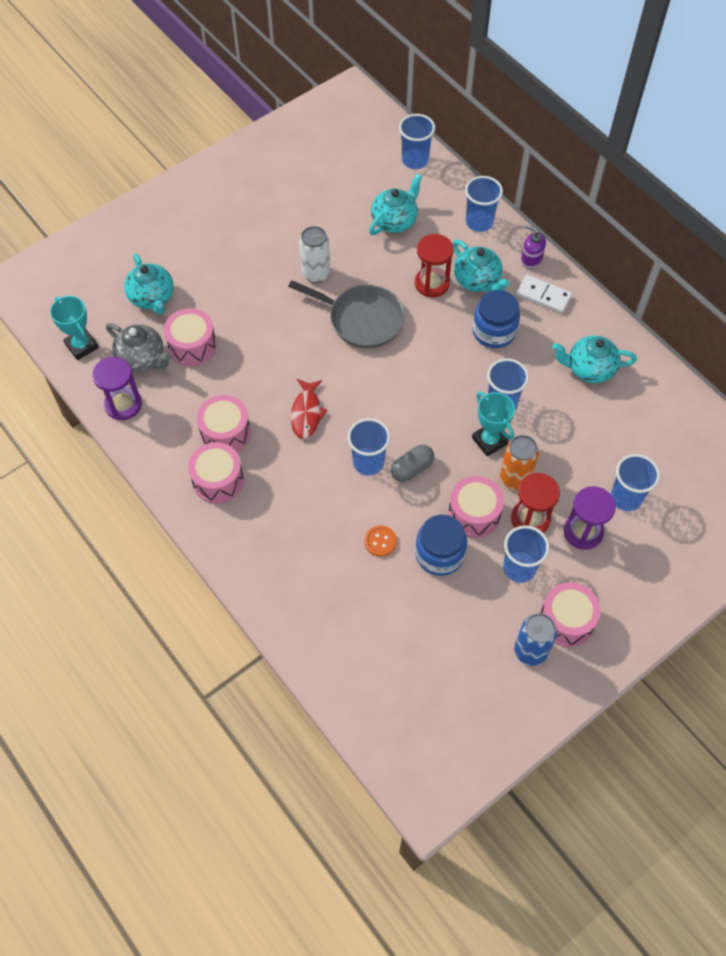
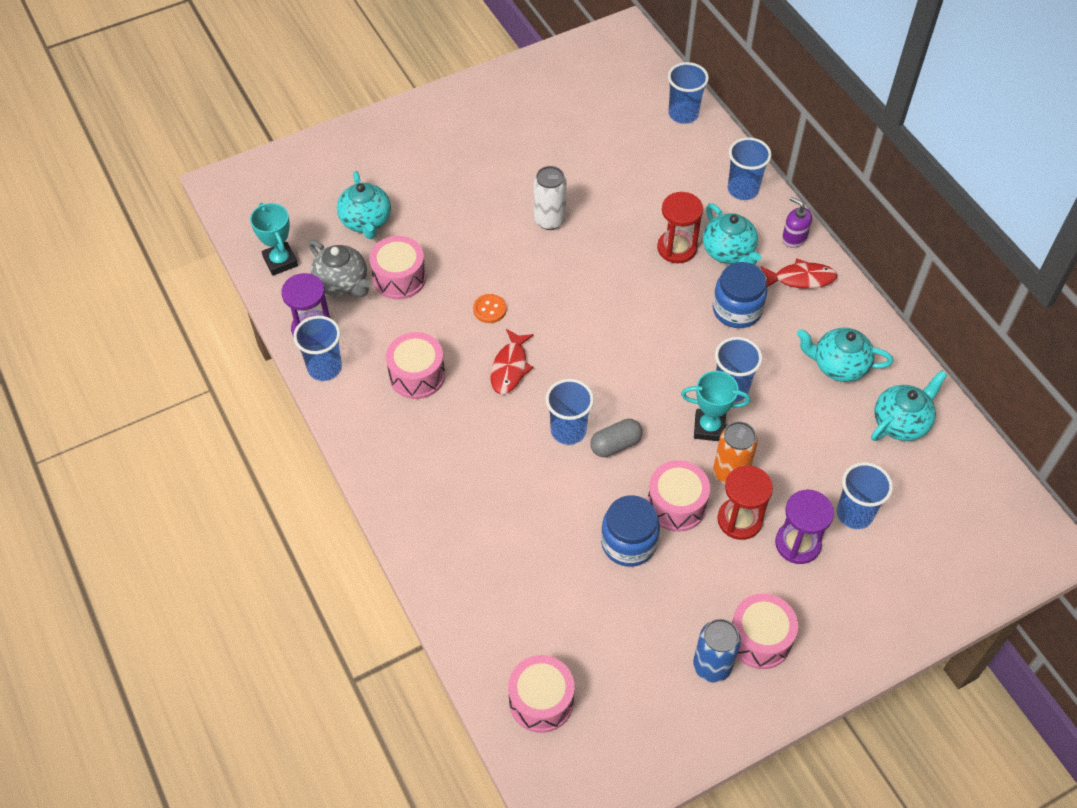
camera: 10 degrees right, 5 degrees down
pink drum [188,442,244,503] -> pink drum moved to [508,655,575,733]
grey pan [288,280,405,349] -> none
orange button [364,525,397,557] -> orange button moved to [473,294,506,323]
turquoise teapot [369,173,422,235] -> turquoise teapot moved to [871,370,947,441]
turquoise trophy [472,392,515,456] -> turquoise trophy turned 60 degrees counterclockwise [681,371,750,441]
blue cup [503,525,549,583] -> blue cup moved to [293,316,342,381]
white domino [516,275,572,313] -> red fish [760,259,837,289]

